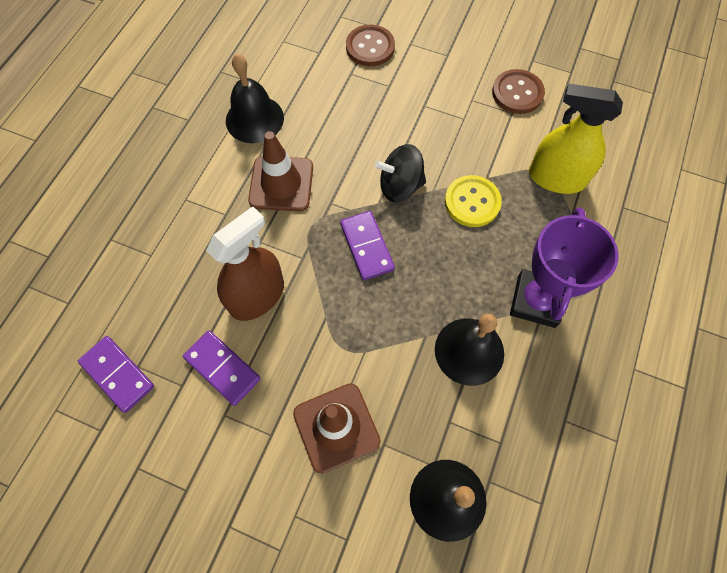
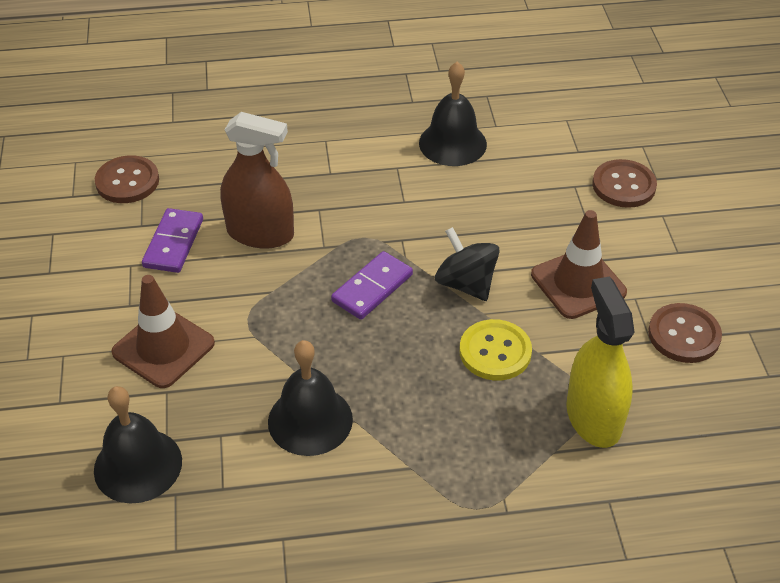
camera: 60 degrees right, 20 degrees down
purple domino [78,336,154,413] -> brown button [95,155,159,203]
brown traffic cone [248,131,313,211] -> brown traffic cone moved to [531,210,627,319]
purple trophy [510,207,618,328] -> none

